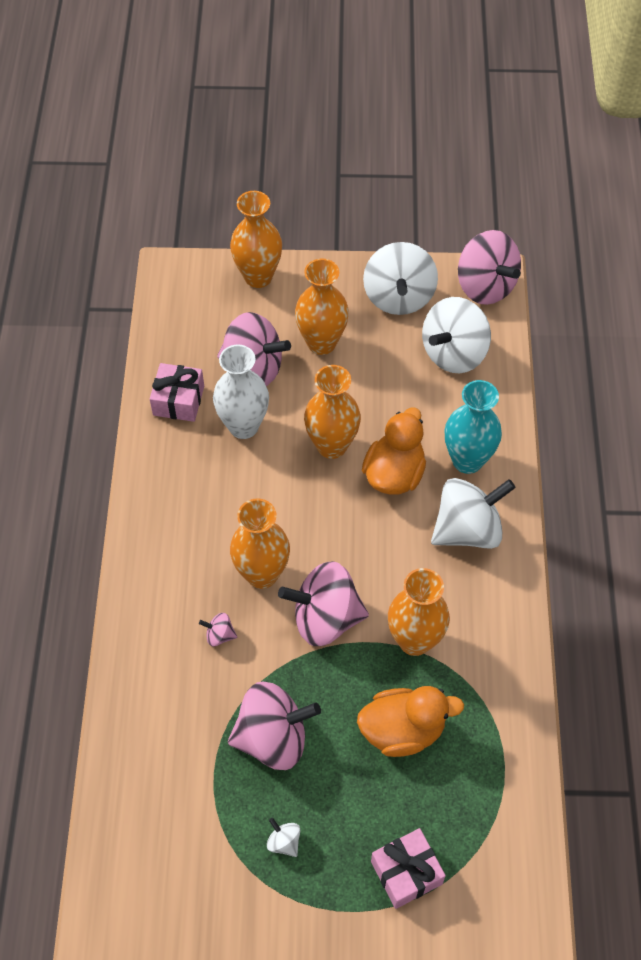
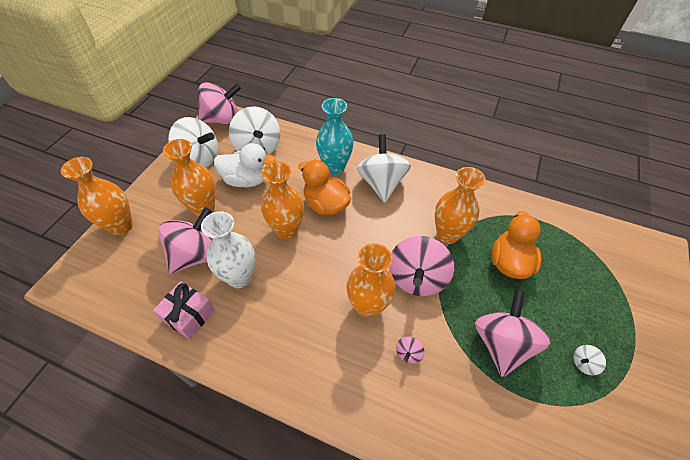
camera: 70 degrees left, 5 degrees down
pink gift [371,828,446,909] -> none
none -> white duck [214,143,276,187]

